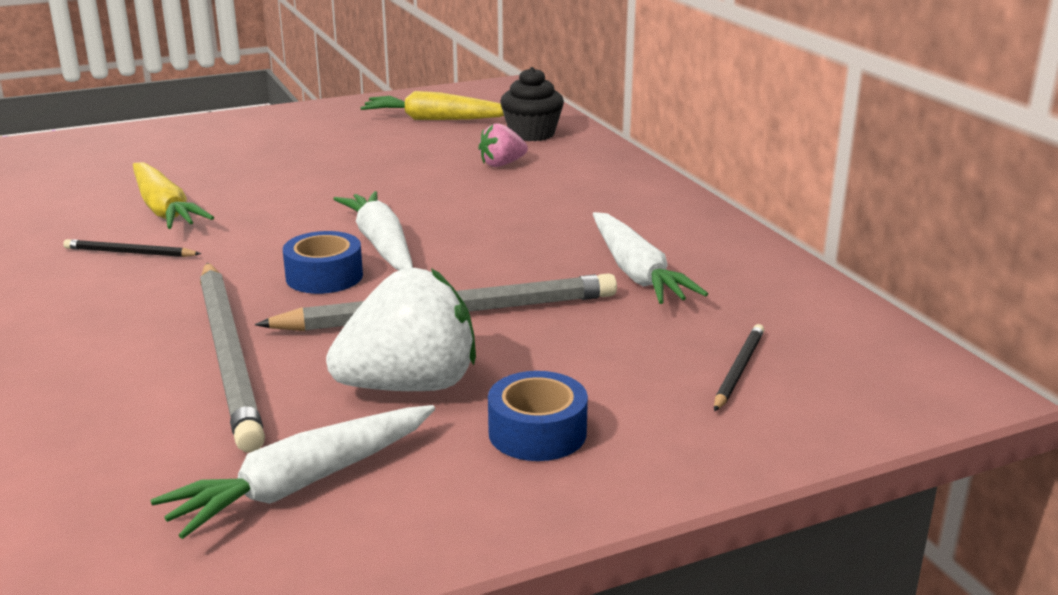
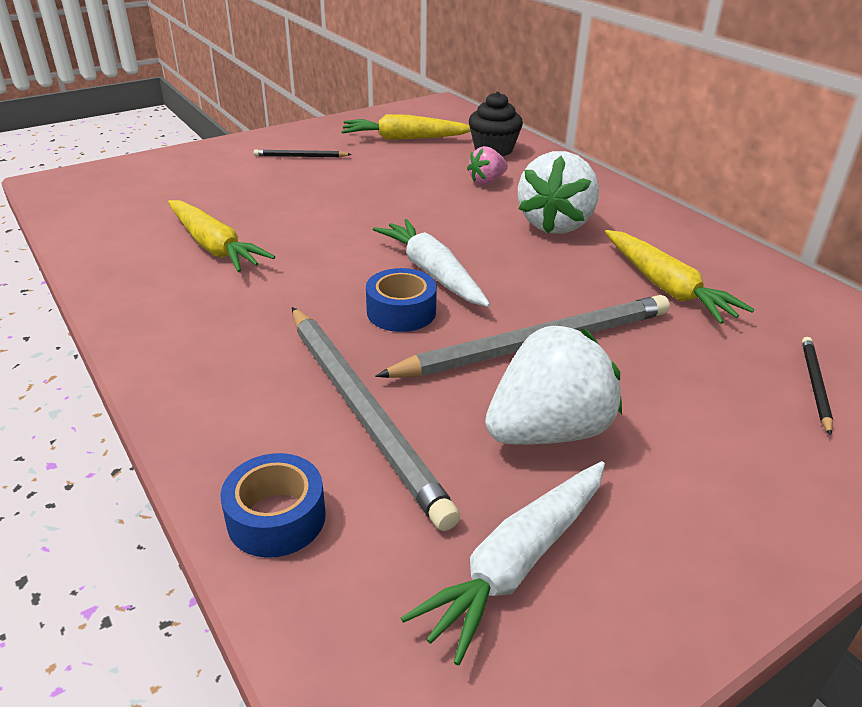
camera: 10 degrees left, 10 degrees up
black pencil [63,239,201,257] -> black pencil moved to [254,149,352,157]
blue tape [488,371,588,461] -> blue tape moved to [220,453,326,558]
white carrot [593,212,708,304] -> yellow carrot [605,230,754,324]
none -> white strawberry [518,151,599,234]

